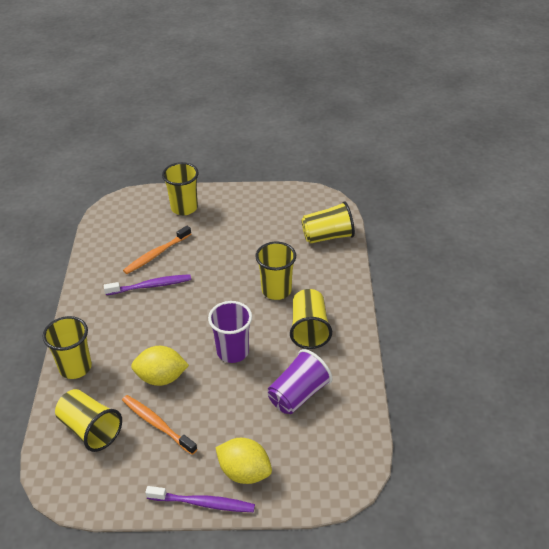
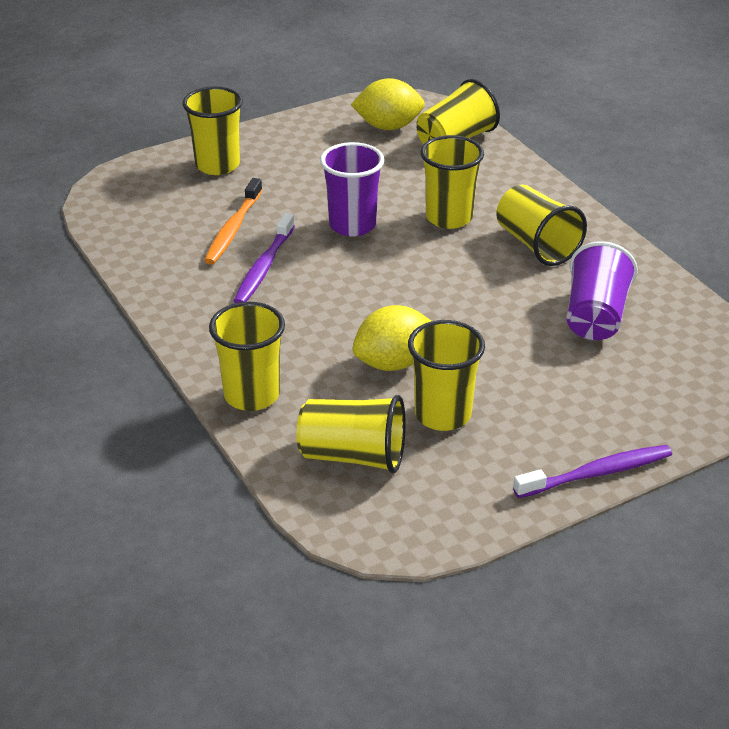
camera: 30 degrees left, 5 degrees down
purple toothbrush [104,274,191,295] -> purple toothbrush turned 150 degrees clockwise [234,213,295,303]
orange toothbrush [122,395,197,455] -> yellow cup [408,320,485,431]
purple cup [208,301,252,363] -> purple cup moved to [320,142,384,237]
yellow lemon [215,438,272,484] -> yellow lemon moved to [351,78,425,130]

